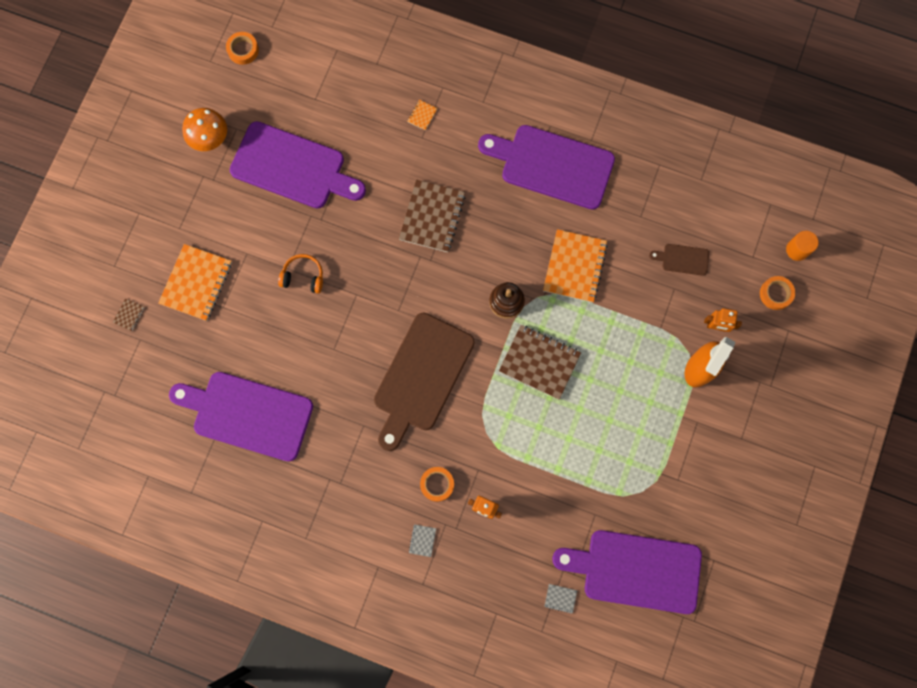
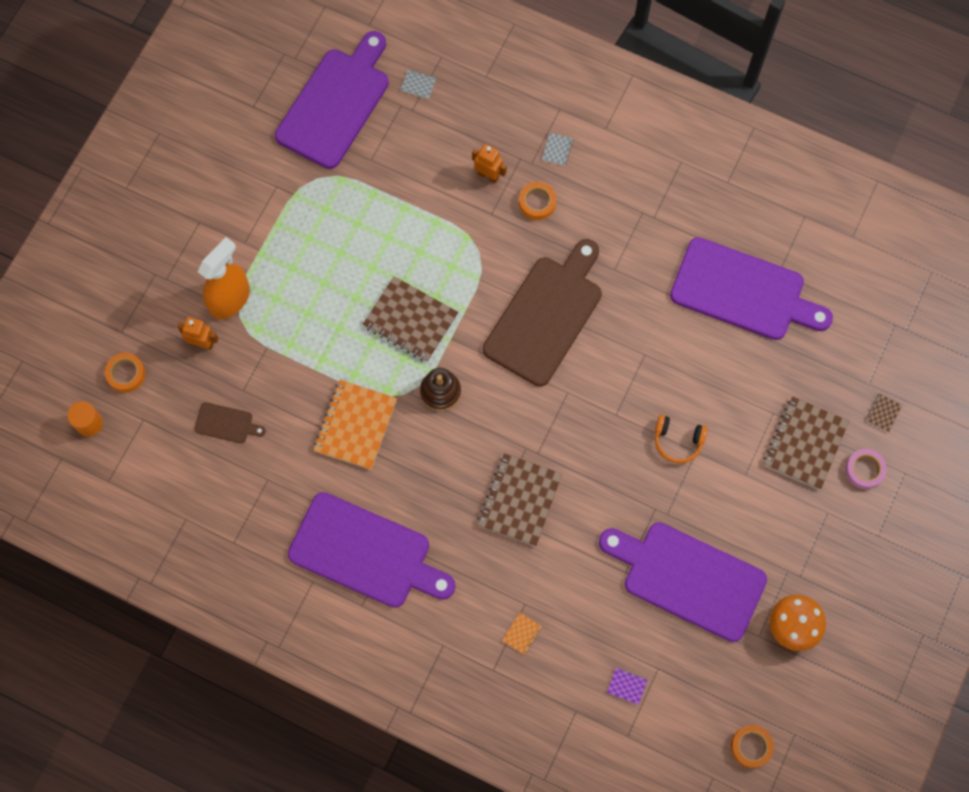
camera: 175 degrees left, 5 degrees down
orange notebook [158,244,232,321] -> brown notebook [763,396,849,490]
purple cutting board [552,530,702,614] -> purple cutting board turned 75 degrees counterclockwise [275,31,389,169]
none -> purple notebook [607,668,647,705]
none -> pink tape [845,449,887,489]

